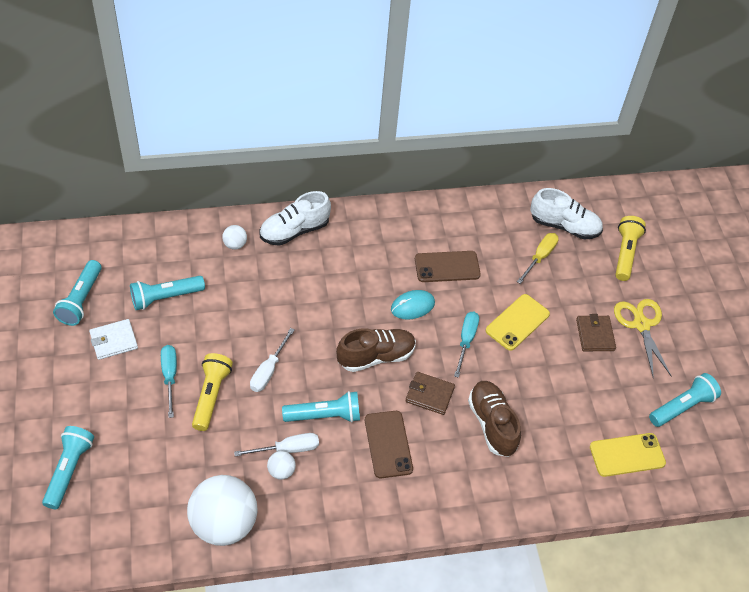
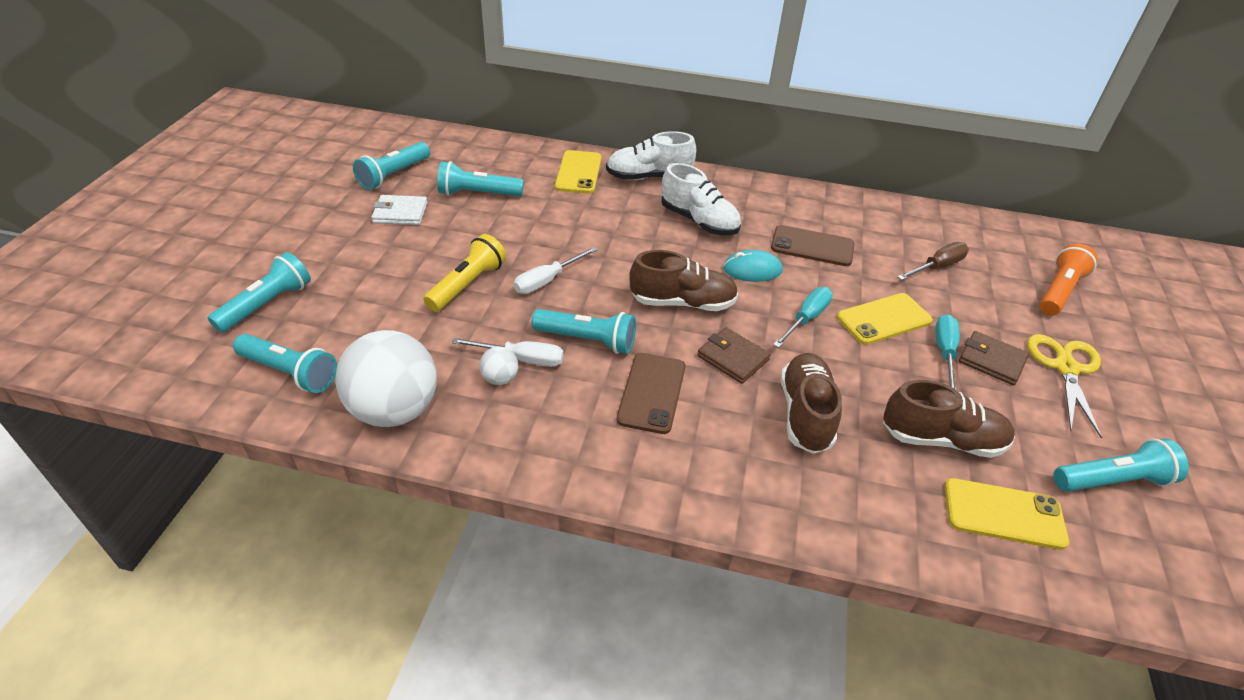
camera: 25 degrees right, 10 degrees down
turquoise screwdriver [161,345,177,418] -> turquoise screwdriver moved to [935,314,960,390]
white ball [222,225,247,250] -> yellow phone [555,150,602,194]
yellow screwdriver [517,233,559,284] -> brown screwdriver [897,242,969,280]
white shoe [531,188,603,240] -> white shoe moved to [661,163,741,235]
brown wallet [576,314,616,351] -> brown wallet turned 75 degrees counterclockwise [959,331,1029,385]
yellow flashlight [615,216,646,281] -> orange flashlight [1039,243,1098,316]
none -> turquoise flashlight [233,334,337,393]
none -> brown shoe [883,380,1015,458]

